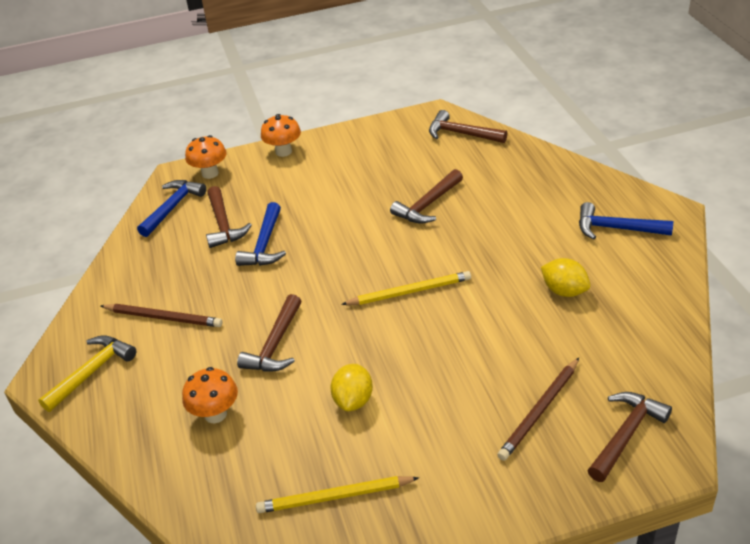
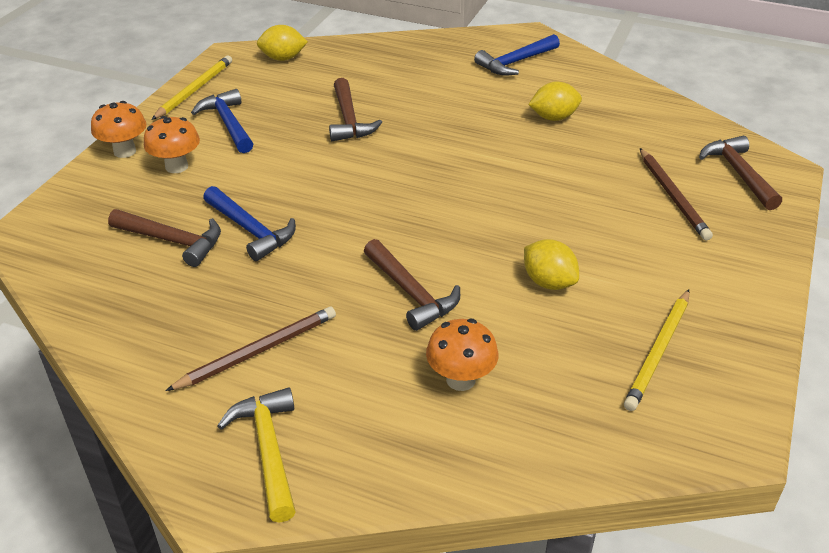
camera: 55 degrees left, 0 degrees up
blue hammer [137,180,206,237] -> blue hammer moved to [191,89,253,153]
orange mushroom [185,135,227,179] -> orange mushroom moved to [144,116,200,173]
yellow pencil [341,271,471,305] -> yellow pencil moved to [151,55,232,120]
brown hammer [429,110,507,143] -> yellow lemon [257,25,308,61]

